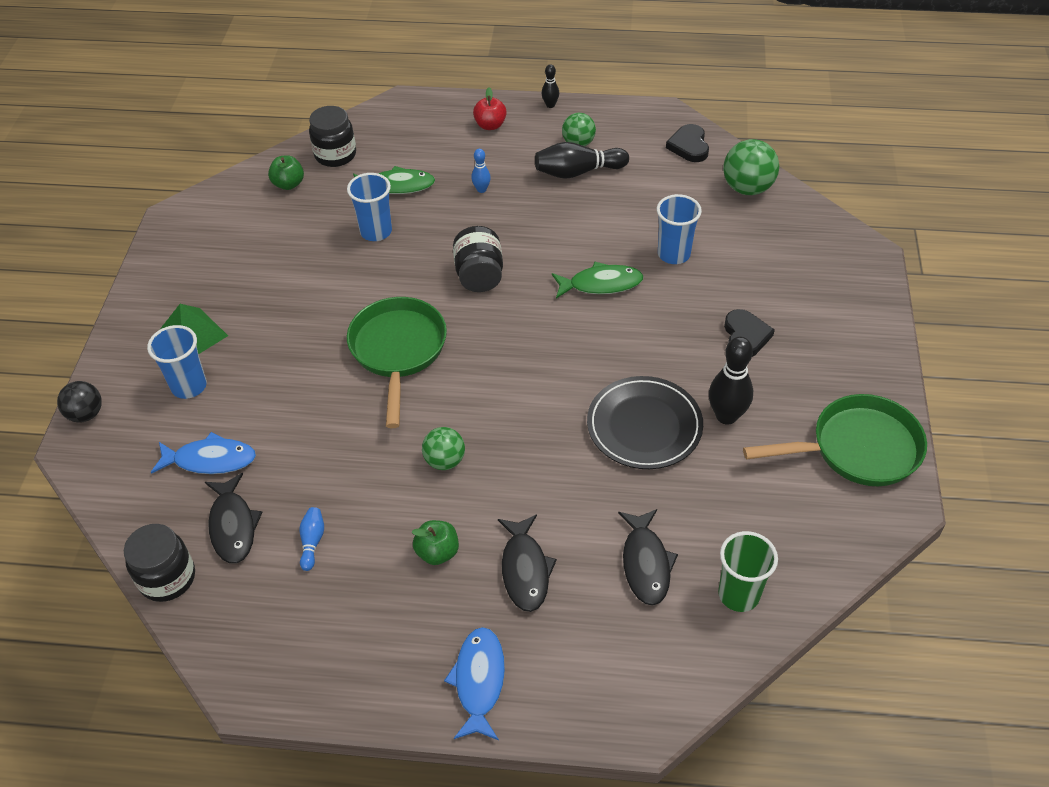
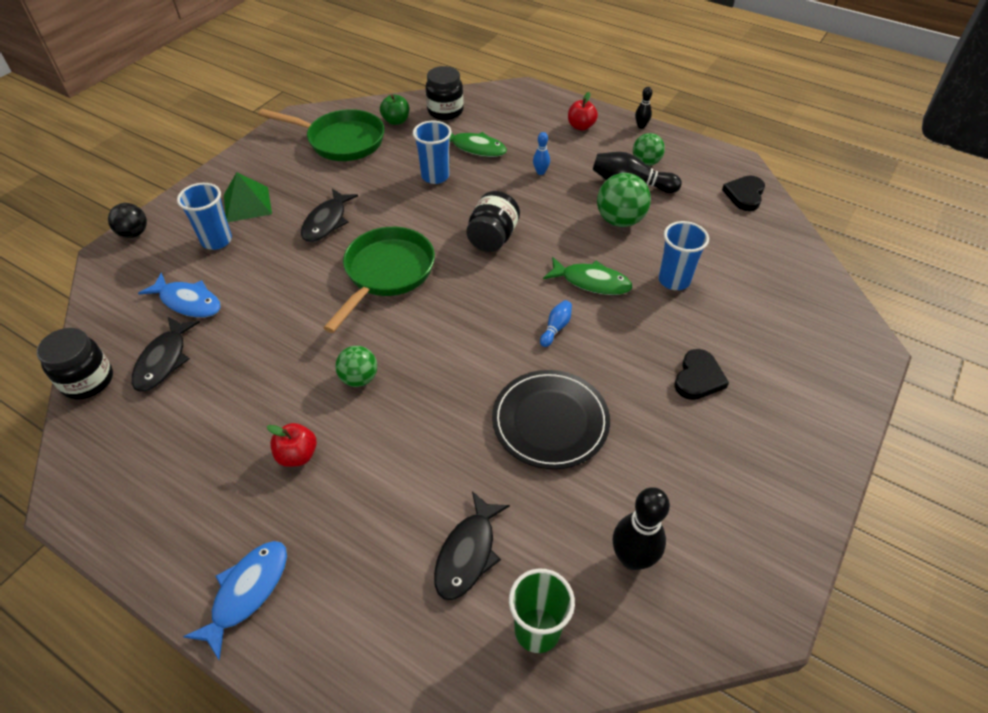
camera: 25 degrees right, 0 degrees up
blue bowling pin [299,507,324,571] -> blue bowling pin moved to [540,300,572,347]
green apple [412,520,459,565] -> red apple [267,423,317,467]
black fish [498,515,557,612] -> black fish moved to [301,189,358,242]
black bowling pin [709,337,753,425] -> black bowling pin moved to [613,487,670,570]
green ball [723,139,779,195] -> green ball moved to [597,173,651,227]
green pan [743,394,927,486] -> green pan moved to [259,109,384,161]

